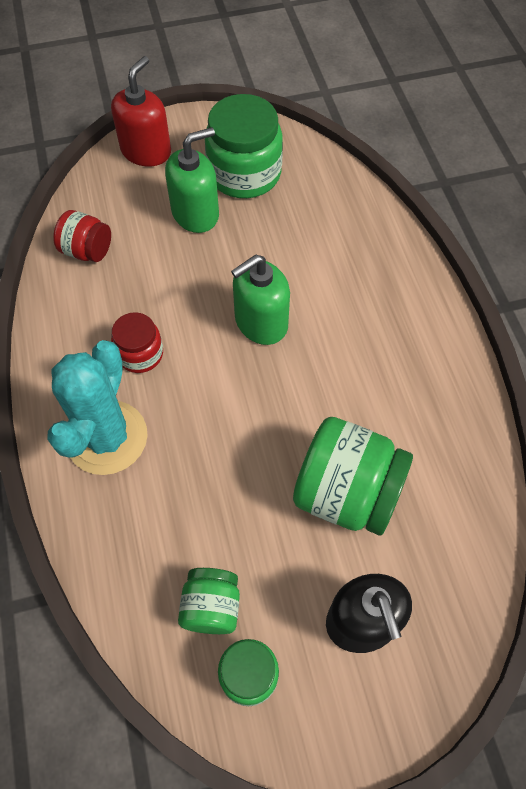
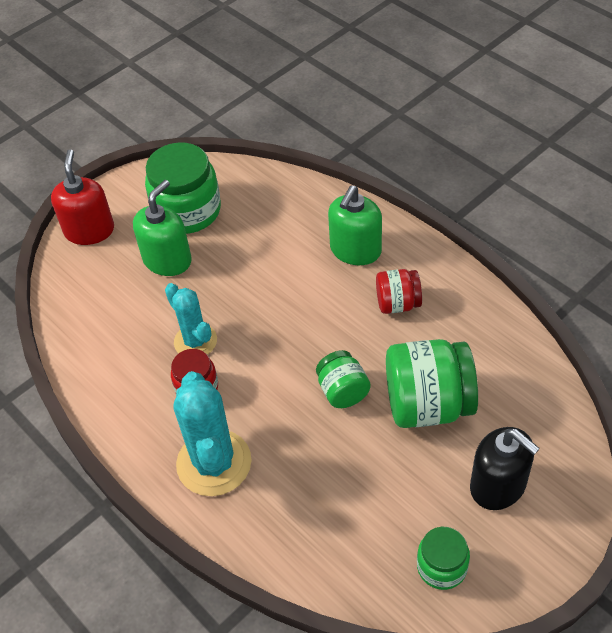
camera: 25 degrees left, 10 degrees down
red jar [53,210,111,262] -> red jar moved to [376,269,422,314]
green jar [178,568,240,634] -> green jar moved to [316,350,371,408]
green soap dispenser [231,255,290,345] -> green soap dispenser moved to [328,186,382,265]
none -> turquoise cactus [165,283,217,355]

